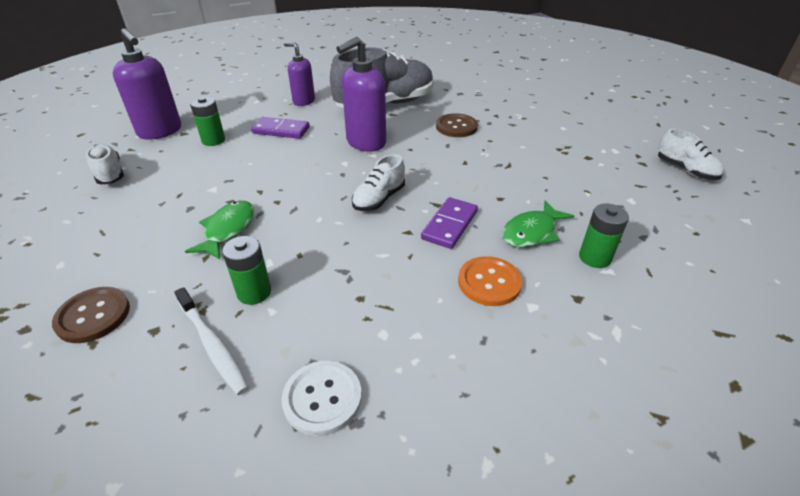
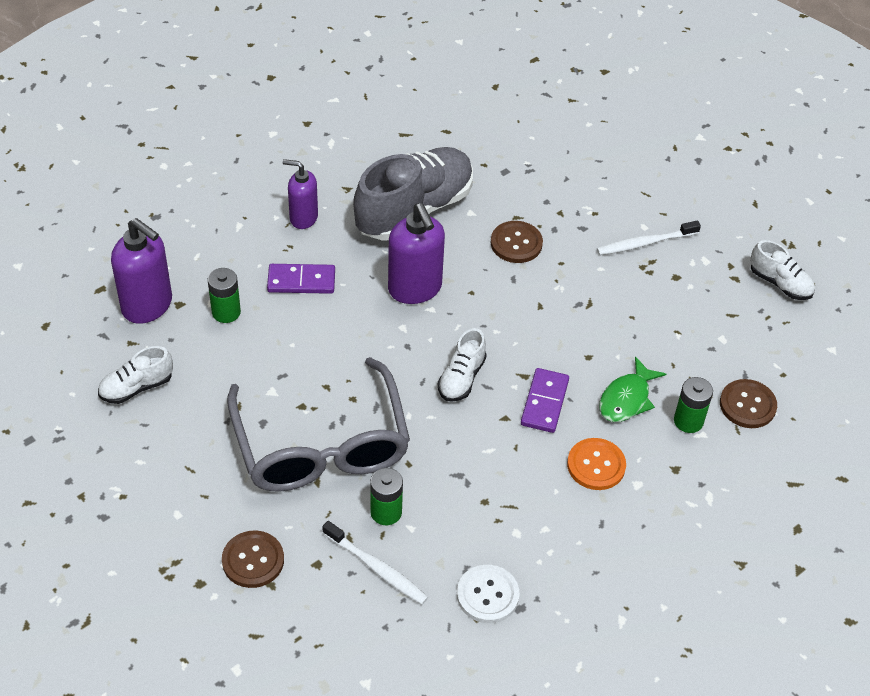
camera: 15 degrees left, 10 degrees up
white shoe [86,144,124,184] -> white shoe turned 75 degrees counterclockwise [98,346,173,404]
green fish [185,201,254,259] -> grey glasses [227,357,410,492]
purple soap dispenser [336,37,386,152] -> purple soap dispenser turned 60 degrees counterclockwise [388,203,445,304]
none -> white toothbrush [597,221,701,255]
none -> brown button [720,379,777,428]

